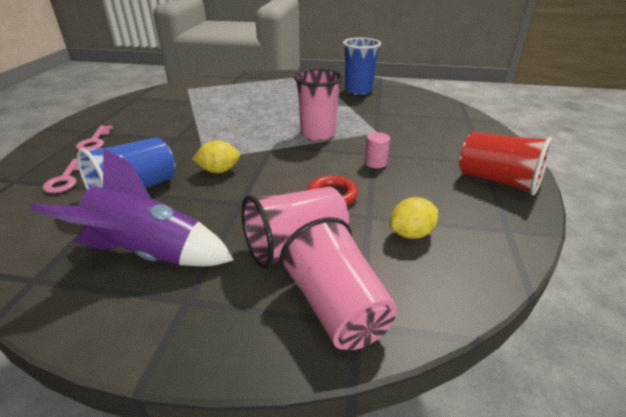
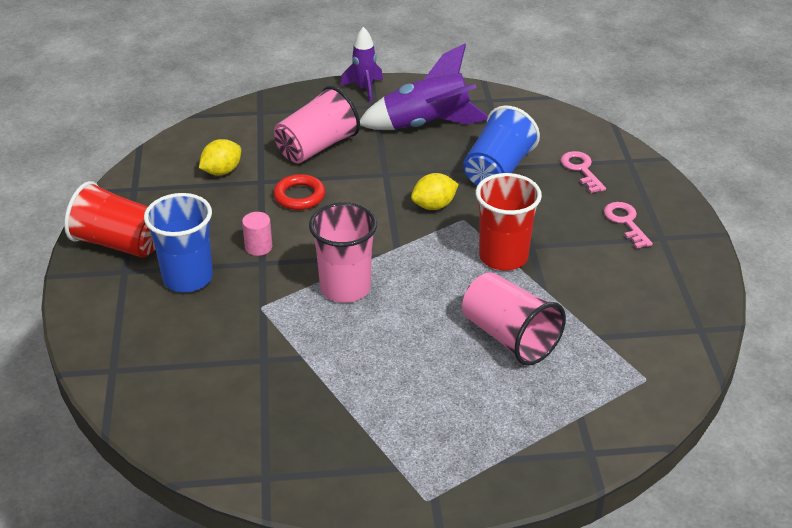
camera: 165 degrees right, 5 degrees up
pink cup [280,217,397,350] -> pink cup moved to [462,272,566,366]
blue cup [343,38,381,95] -> blue cup moved to [144,193,213,292]
none -> purple rocket [341,27,383,102]
none -> red cup [476,173,542,271]

